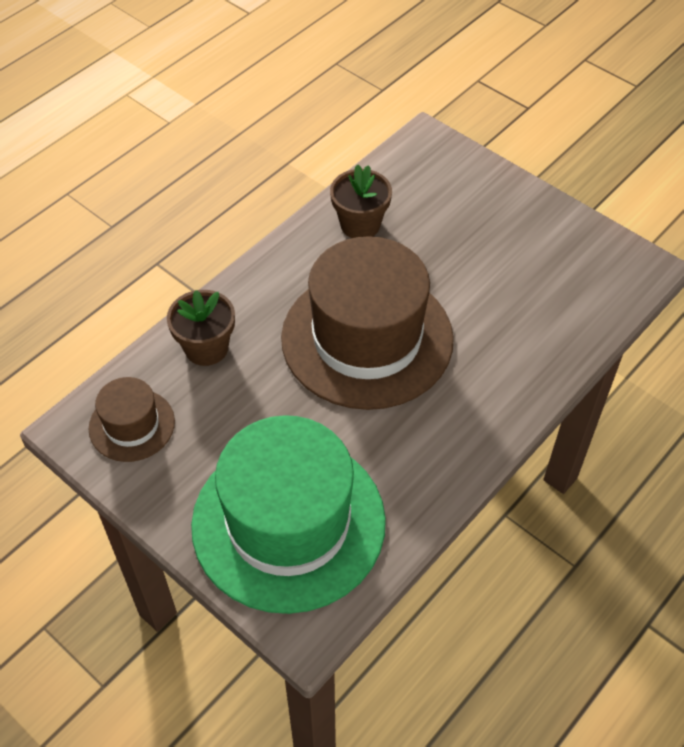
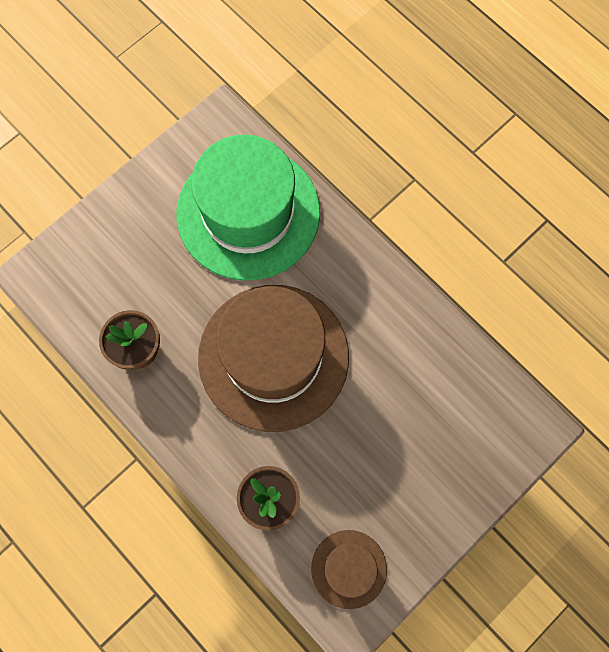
camera: 85 degrees left, 20 degrees up
green hat [191,415,386,614] -> green hat moved to [177,135,320,281]

